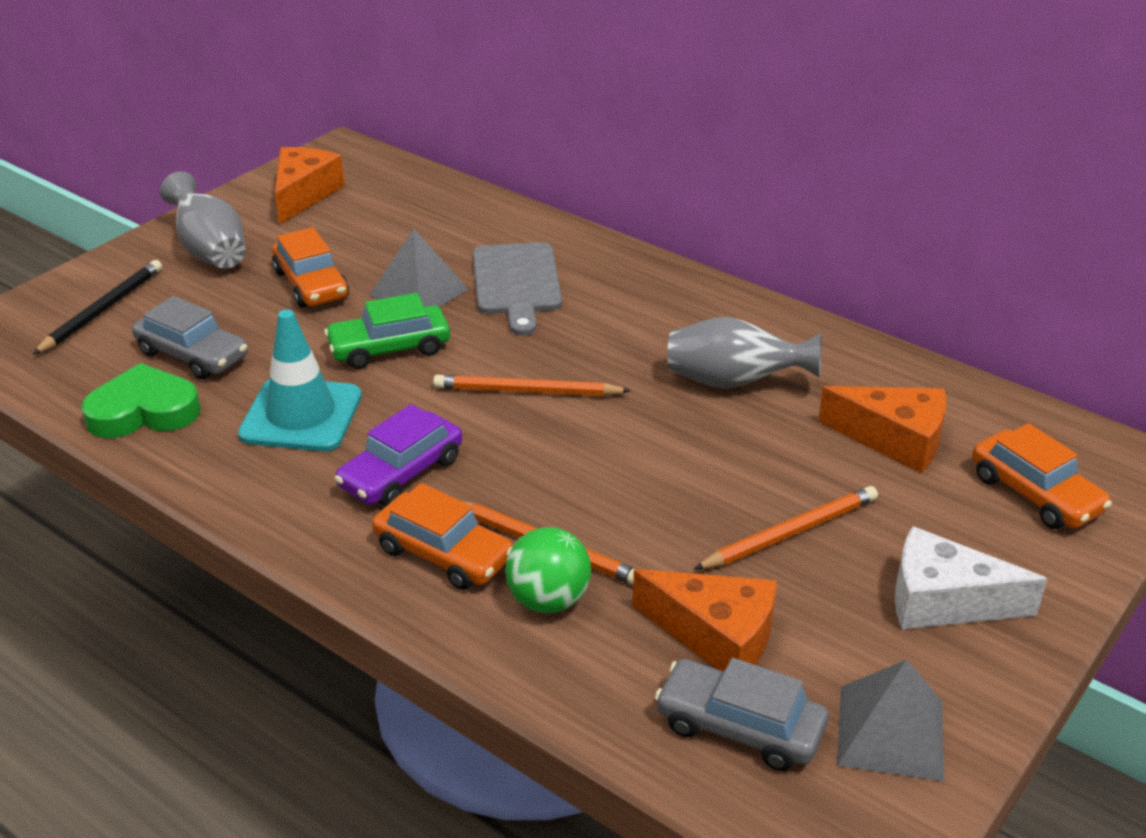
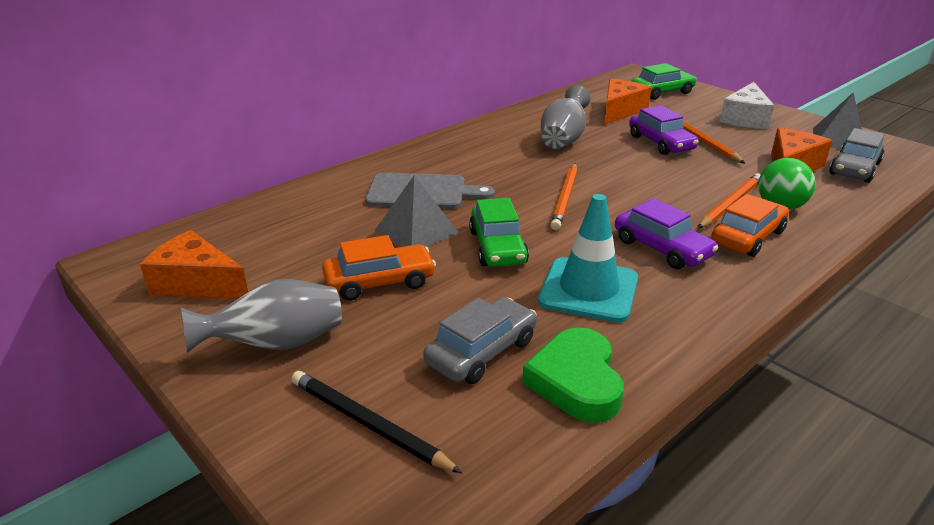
camera: 80 degrees left, 5 degrees down
orange car [972,423,1112,529] -> green car [631,63,697,100]
none -> purple car [629,105,699,155]

